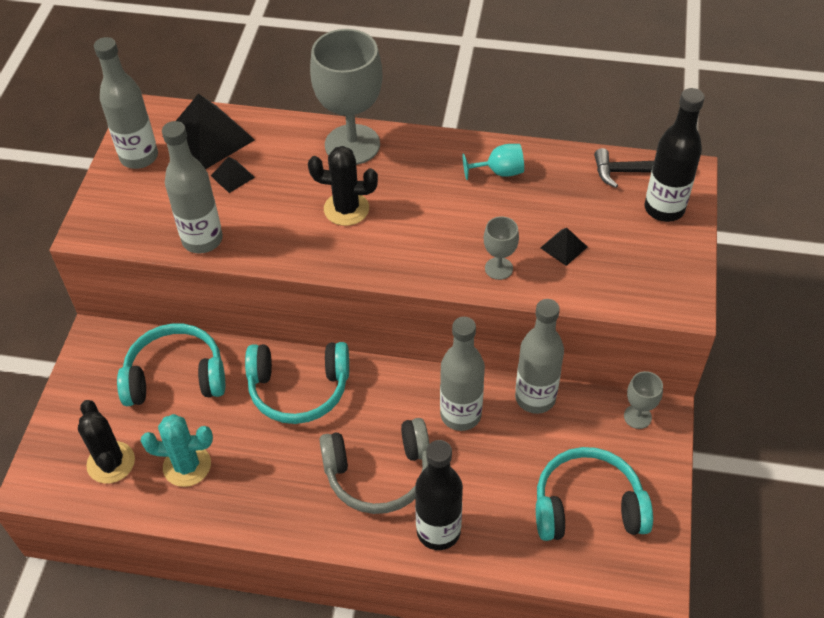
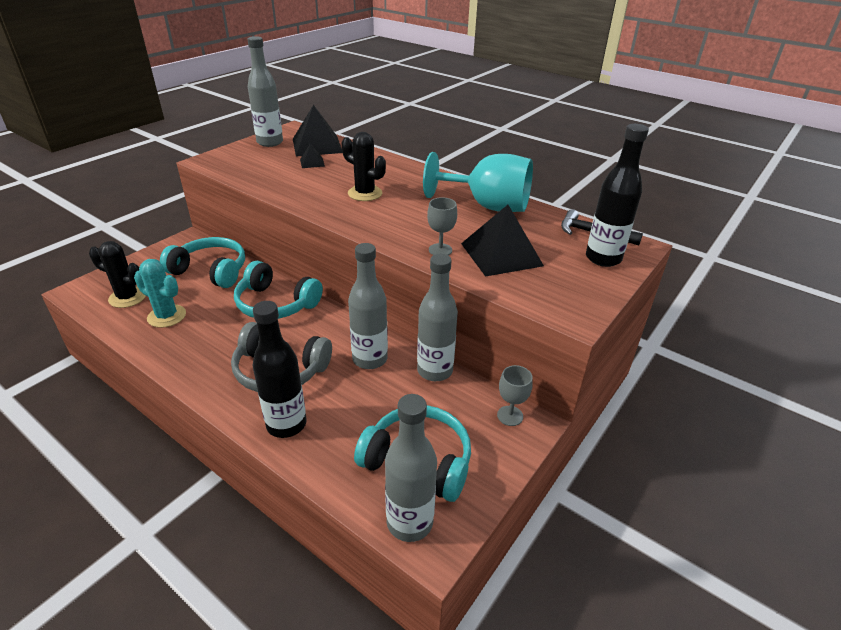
camera: 25 degrees right, 15 degrees down
black cactus [78,400,135,484] -> black cactus turned 75 degrees counterclockwise [89,241,146,308]
grey bottle [162,121,223,254] -> grey bottle moved to [385,394,437,542]
grey goblet [310,29,383,165] -> none
turquoise goblet [462,144,524,180] -> turquoise goblet [423,152,533,212], size x2.16
black pyramid [541,228,587,266] -> black pyramid [461,205,544,277], size x2.15

